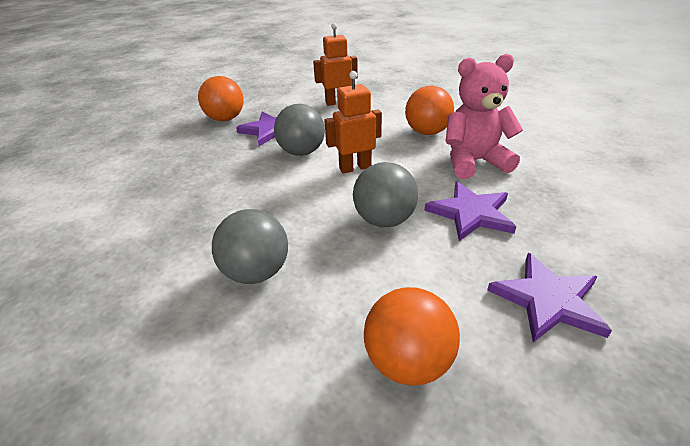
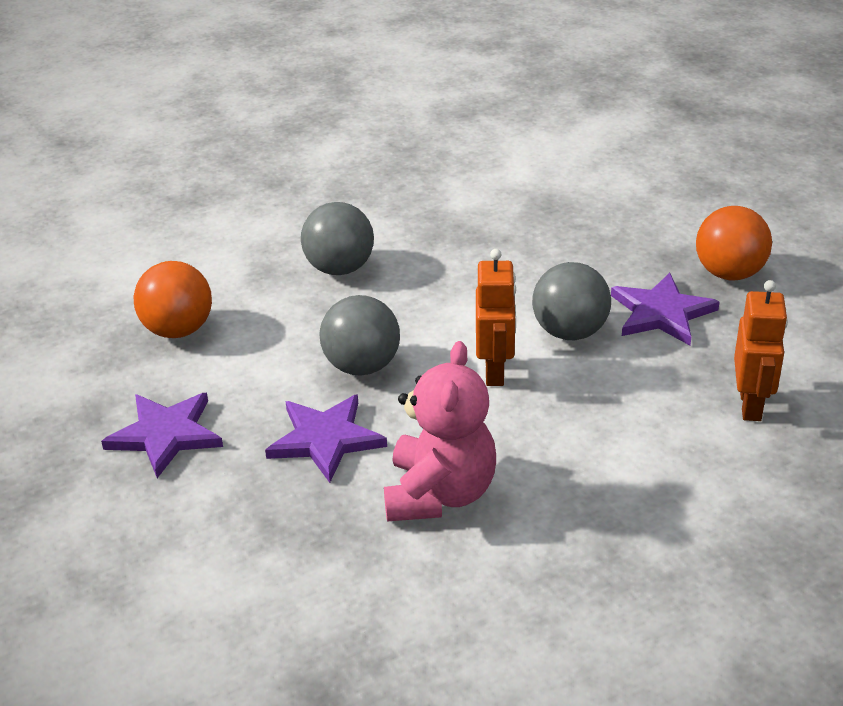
camera: 110 degrees right, 0 degrees up
orange ball [405,86,454,135] -> none

